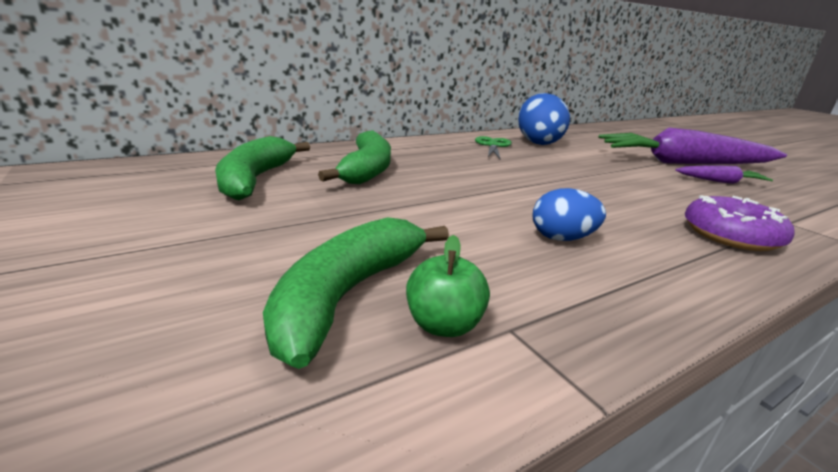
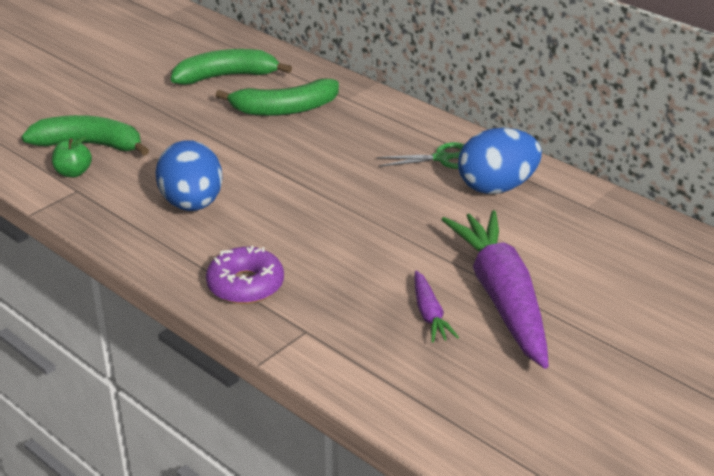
camera: 75 degrees right, 10 degrees up
blue egg [533,188,606,241] -> blue egg [155,140,223,211], size x1.73

